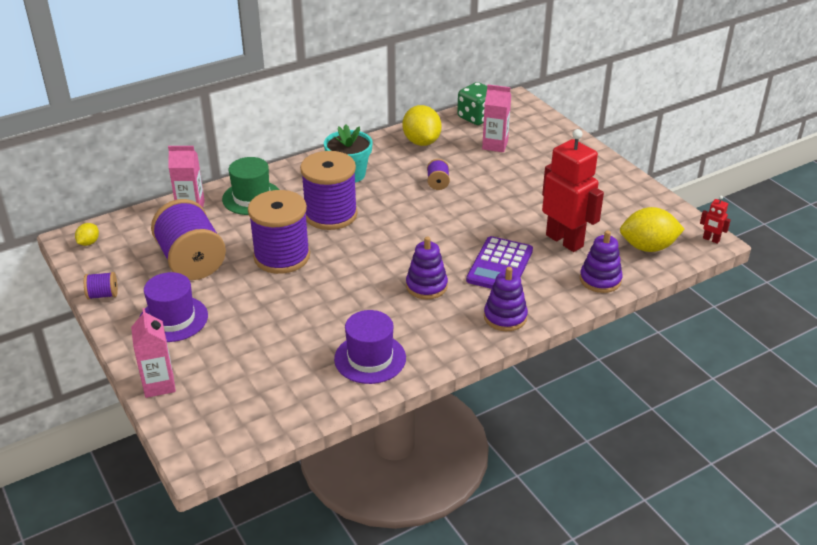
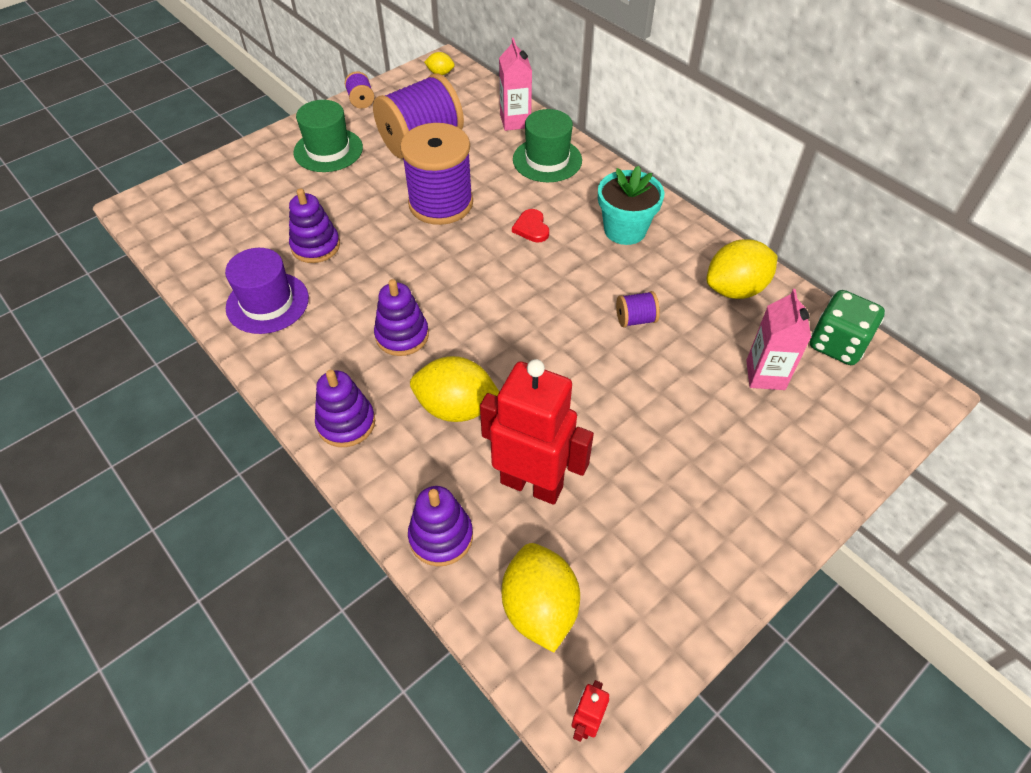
camera: 80 degrees right, 15 degrees up
pink carton [131,308,176,398] -> none
purple hat [140,272,208,342] -> green hat [293,100,363,172]
purple spool [300,151,358,230] -> red heart [512,209,549,242]
purple calculator [466,236,533,289] -> yellow lemon [410,356,499,422]
red robot [542,129,604,252] -> red robot turned 105 degrees counterclockwise [480,359,594,505]
none -> purple stacking toy [289,189,340,263]

